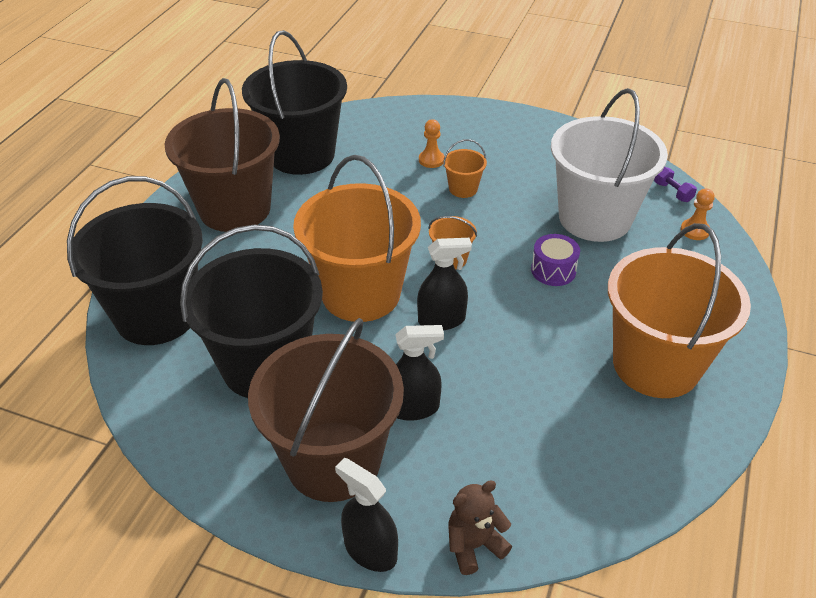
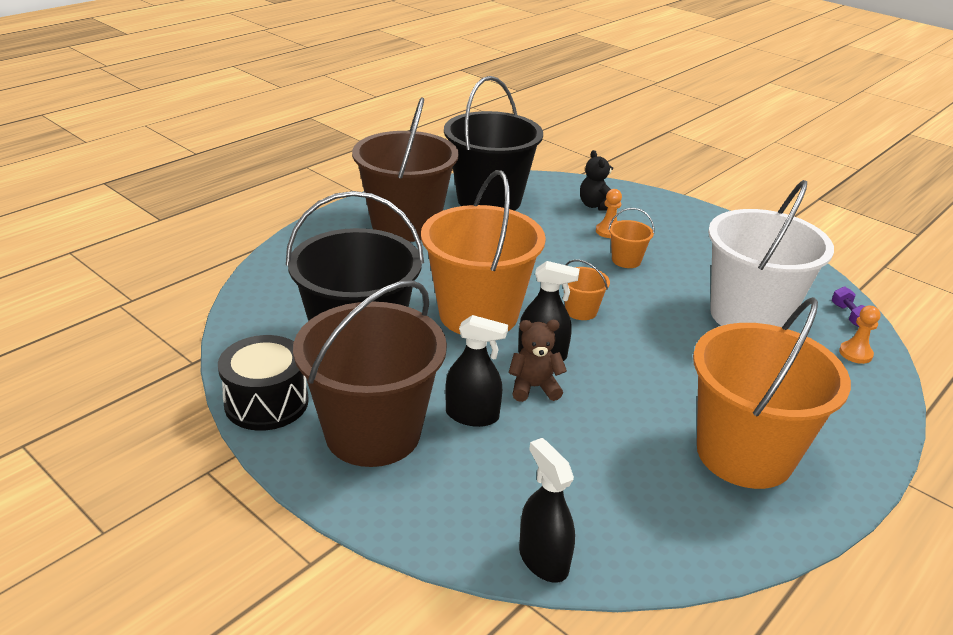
camera: 20 degrees right, 10 degrees down
black bucket [67,176,203,345] -> none
black spray bottle [335,458,398,572] -> black spray bottle moved to [519,438,575,583]
brown teddy bear [449,480,512,575] -> brown teddy bear moved to [508,320,567,402]
purple drum [531,234,580,286] -> none
none -> black drum [218,335,309,431]
none -> black teddy bear [580,150,613,211]

